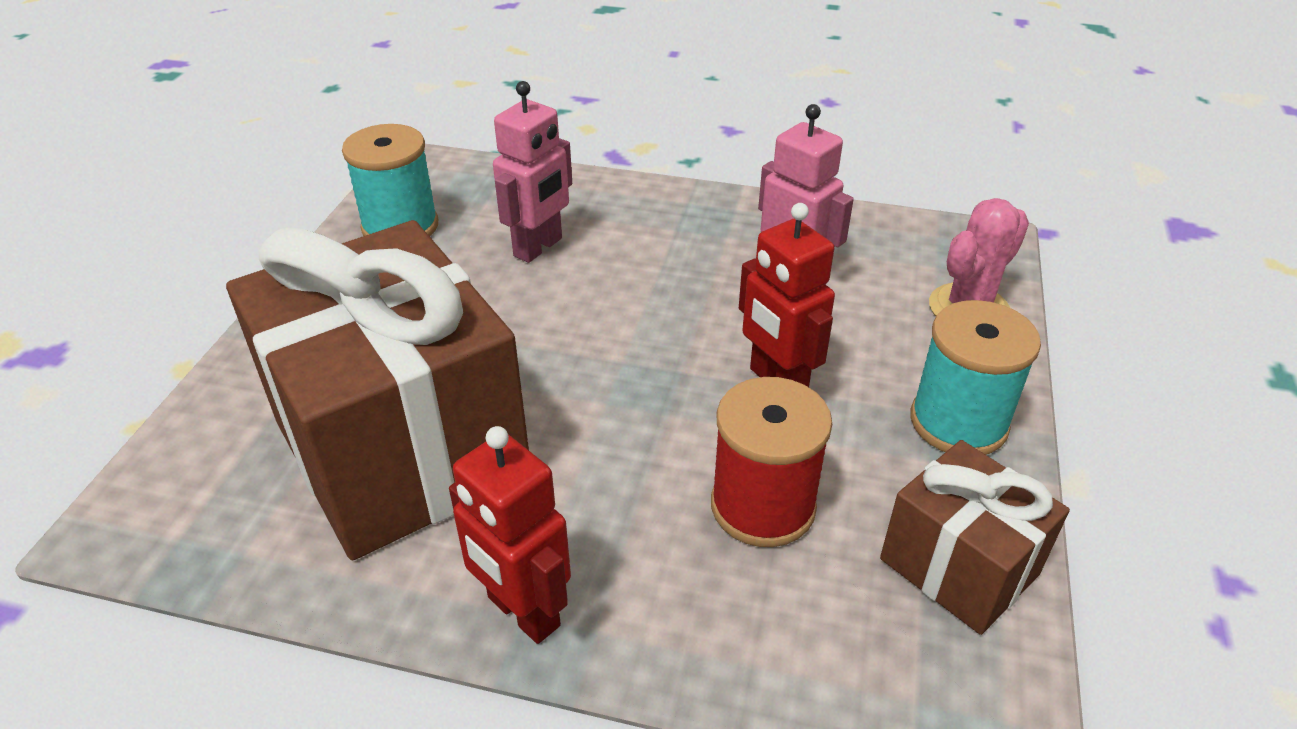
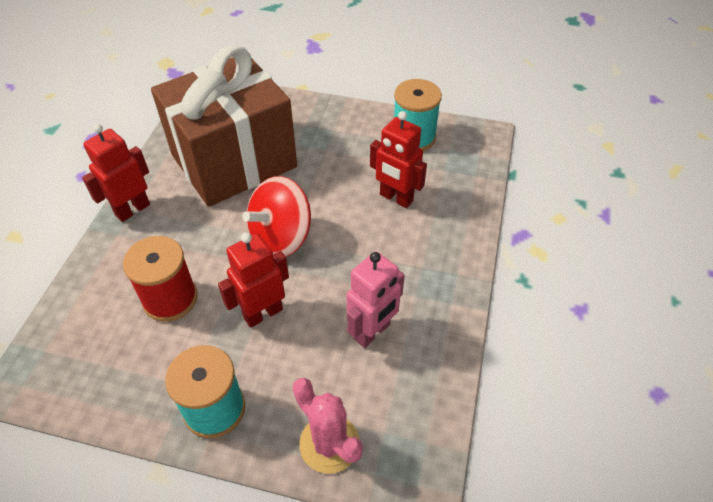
camera: 90 degrees right, 10 degrees up
pink robot [493,81,572,263] -> red robot [370,111,427,208]
brown gift [880,440,1070,635] -> none
none -> red spinning top [242,176,311,257]

